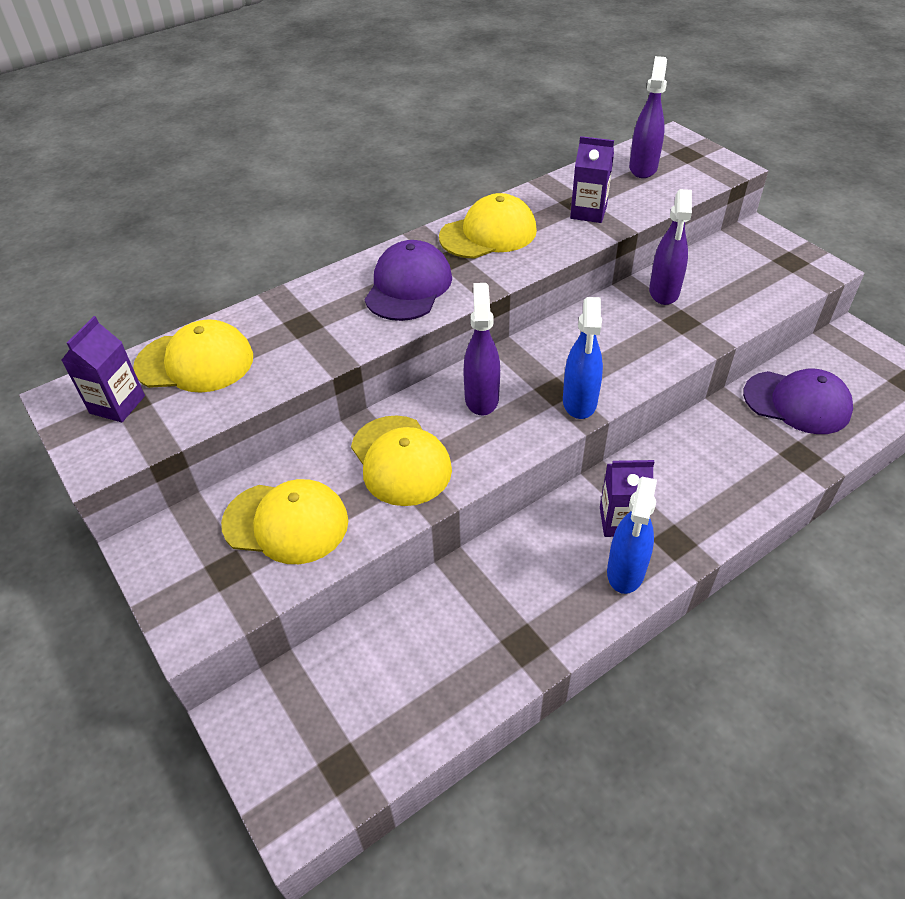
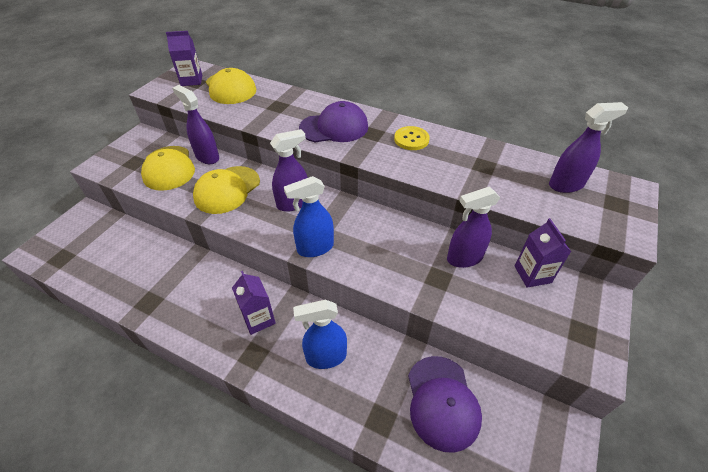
camera: 60 degrees right, 0 degrees up
yellow cap [439,193,537,259] -> yellow button [394,126,430,150]
purple carton [570,136,614,223] -> purple carton moved to [515,218,571,288]
blue spray bottle [607,476,657,594] -> blue spray bottle moved to [293,300,347,369]
none -> purple spray bottle [172,85,219,164]

